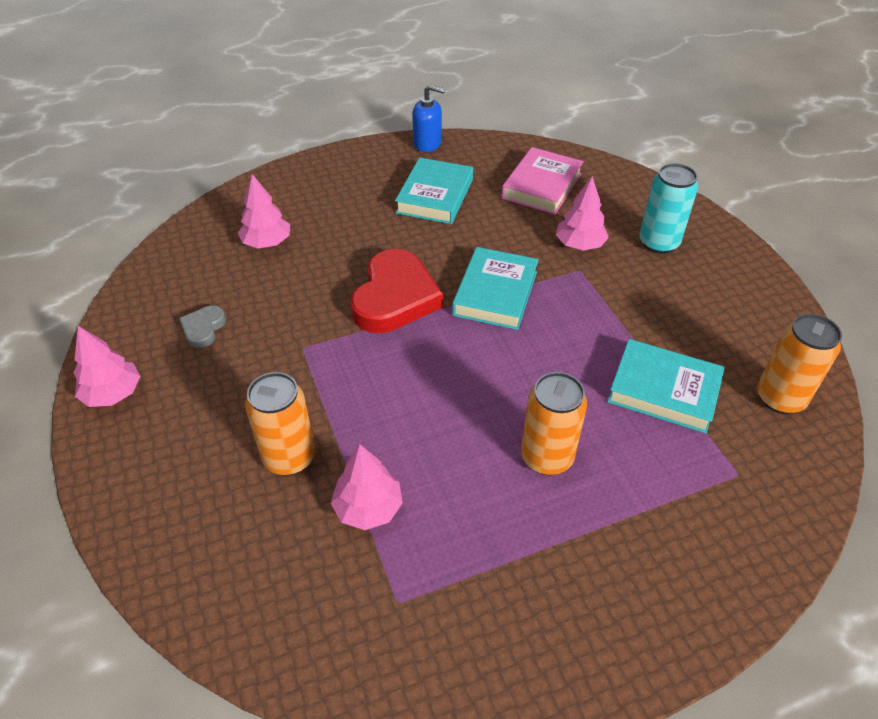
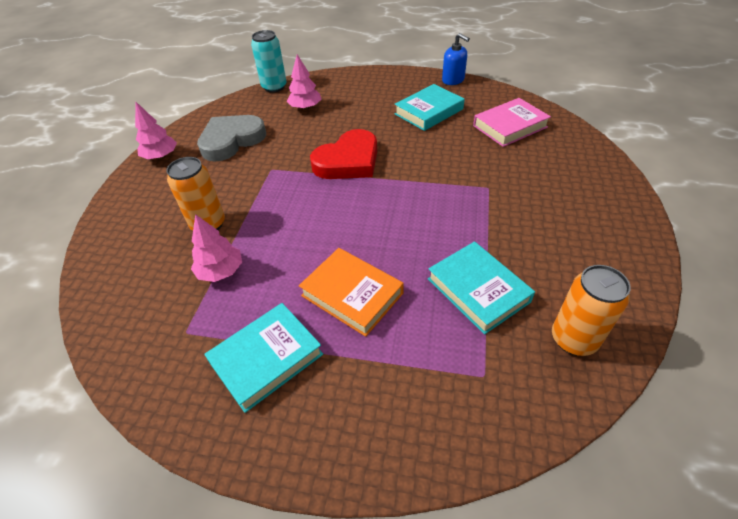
camera: 35 degrees right, 0 degrees up
grey heart [179,306,226,348] -> grey heart [197,115,266,162], size x2.11
turquoise book [452,247,539,330] -> turquoise book moved to [204,303,323,413]
orange can [521,372,587,475] -> orange book [299,248,404,337]
pink tree [556,176,609,251] -> none
turquoise can [639,163,698,254] -> turquoise can moved to [251,30,287,93]

